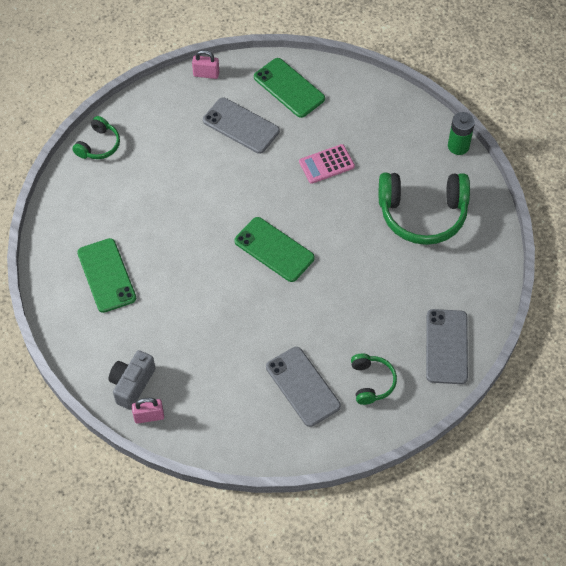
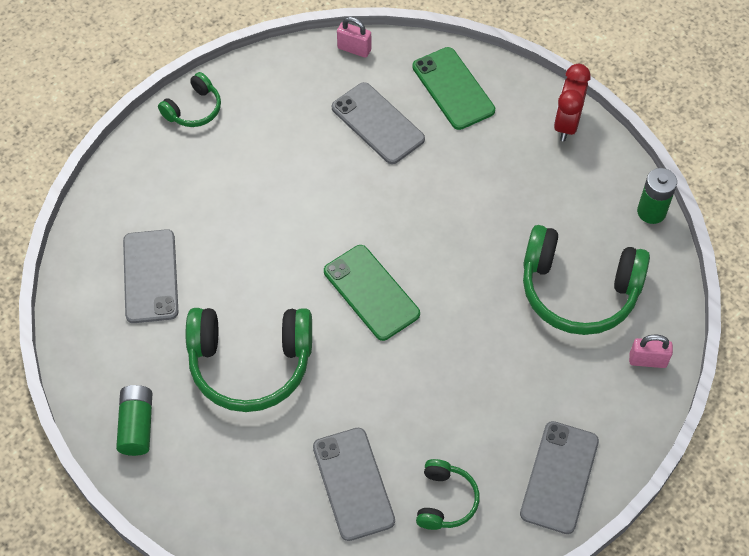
camera: 15 degrees right, 0 degrees up
green phone [77,238,136,313] -> grey phone [123,229,178,323]
grey camera [109,350,155,410] -> green battery [116,385,153,456]
pink padlock [132,398,164,424] -> pink padlock moved to [629,335,673,368]
pink calculator [299,144,355,184] -> none
none -> green headphones [186,308,312,412]
none -> red clock [554,64,591,141]

